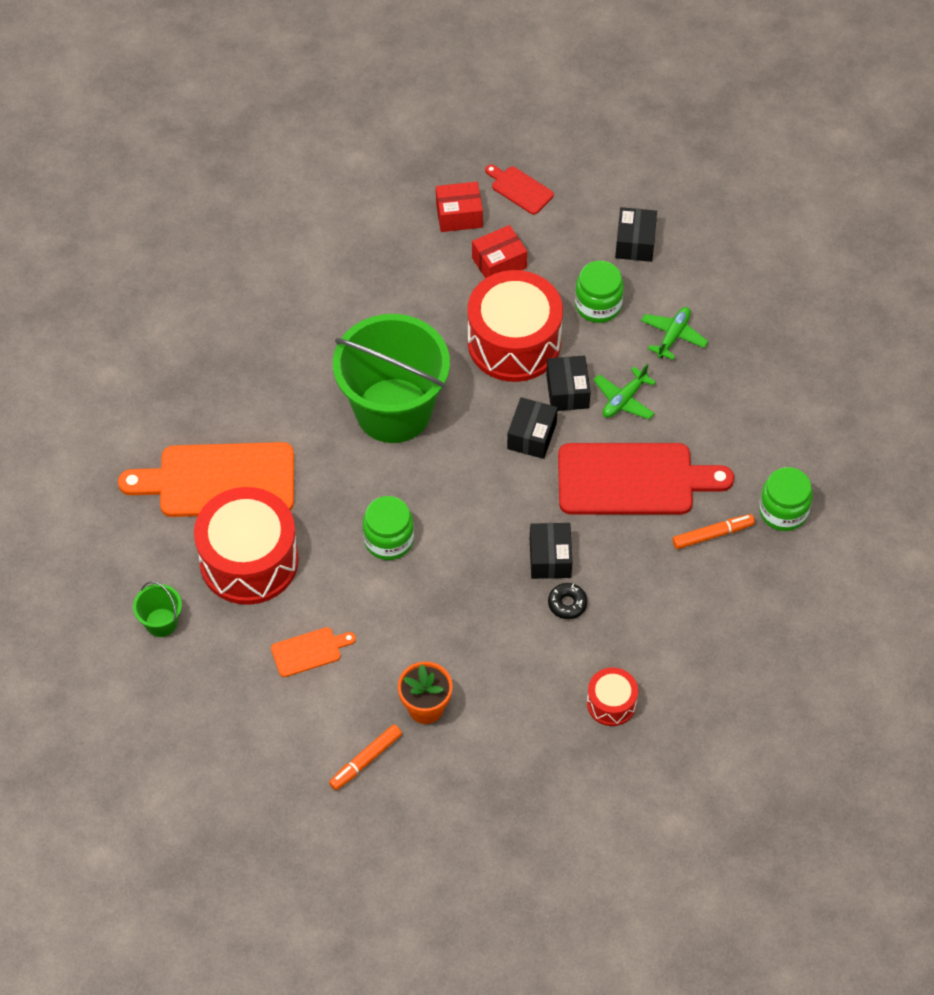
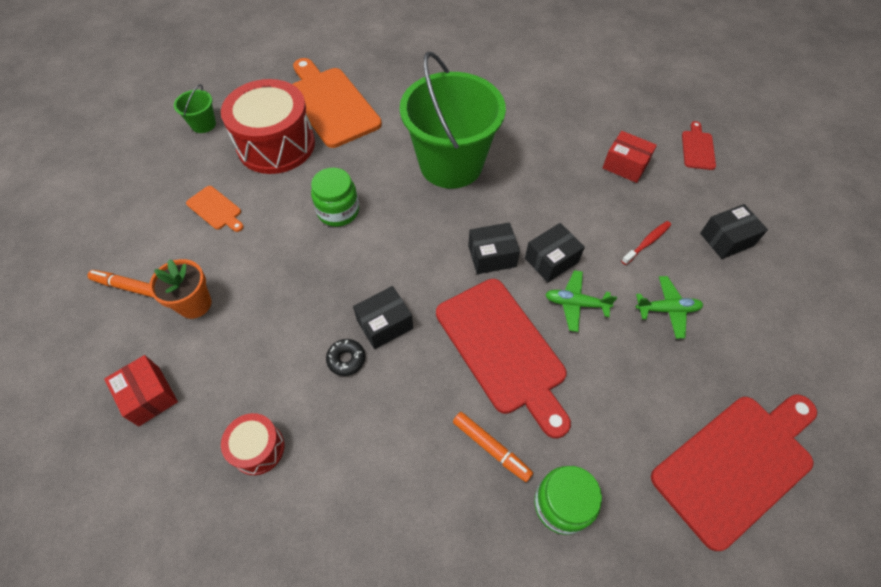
camera: 60 degrees right, 0 degrees up
red box [436,182,483,232] -> red box moved to [104,355,178,426]
red drum [468,270,563,382] -> none
green jar [575,261,624,323] -> red toothbrush [621,221,671,265]
none -> red cutting board [651,395,817,551]

